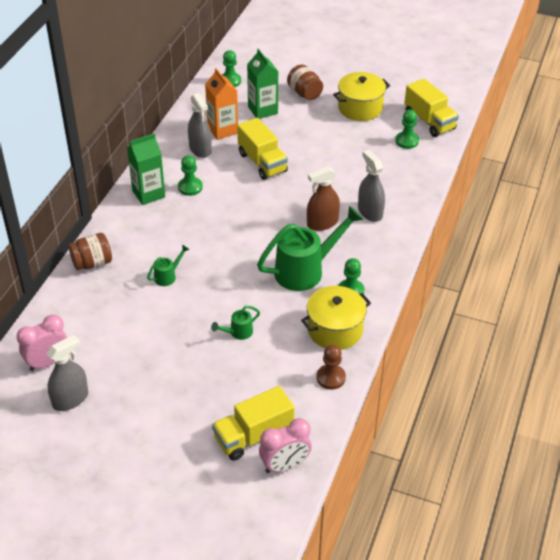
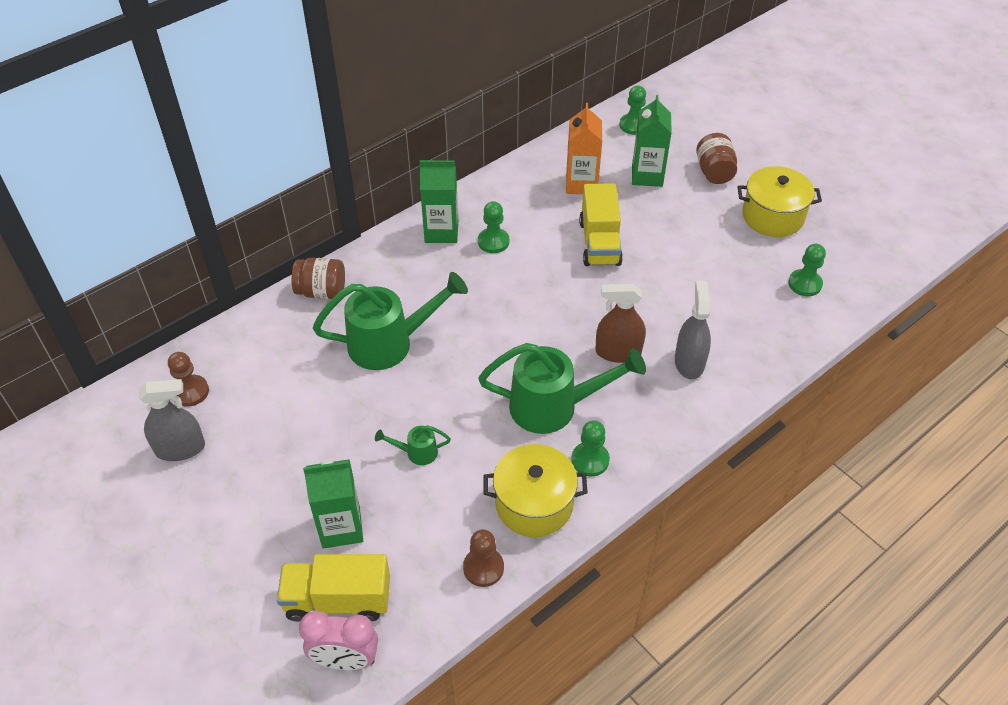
camera: 30 degrees right, 5 degrees up
pink clock [17,314,67,371] -> brown pawn [168,352,209,407]
green watering can [147,245,190,286] -> green watering can [313,272,468,370], size x2.24
grey spray bottle [188,93,212,158] -> none
yellow truck [404,79,459,137] -> none
none -> green carton [303,459,363,549]

